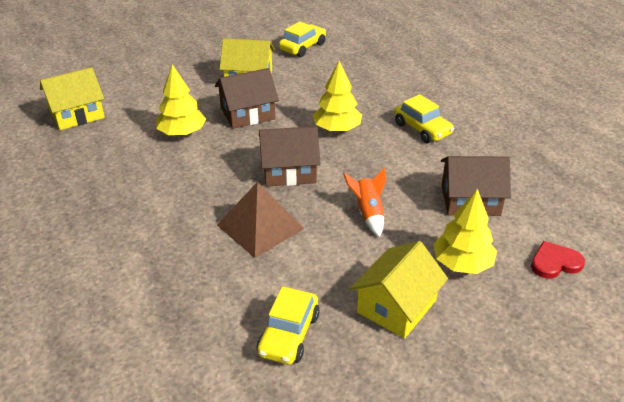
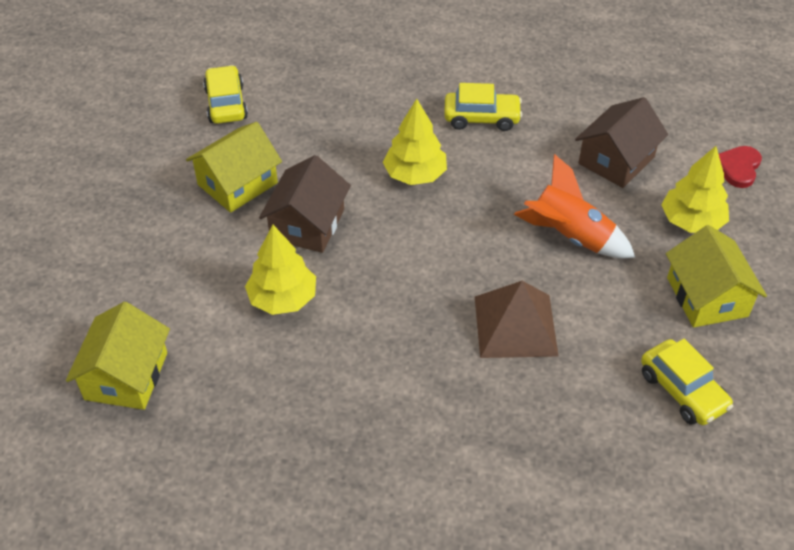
camera: 50 degrees left, 10 degrees up
brown house [259,126,321,187] -> none
orange rocket [343,168,386,237] -> orange rocket [514,154,636,258], size x1.50

